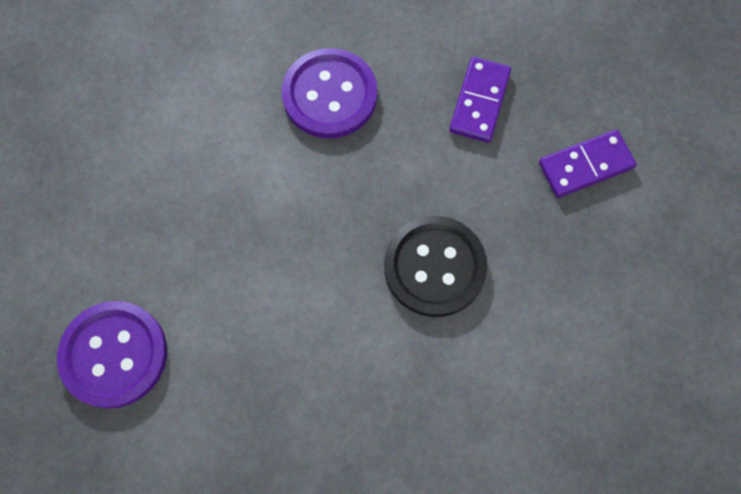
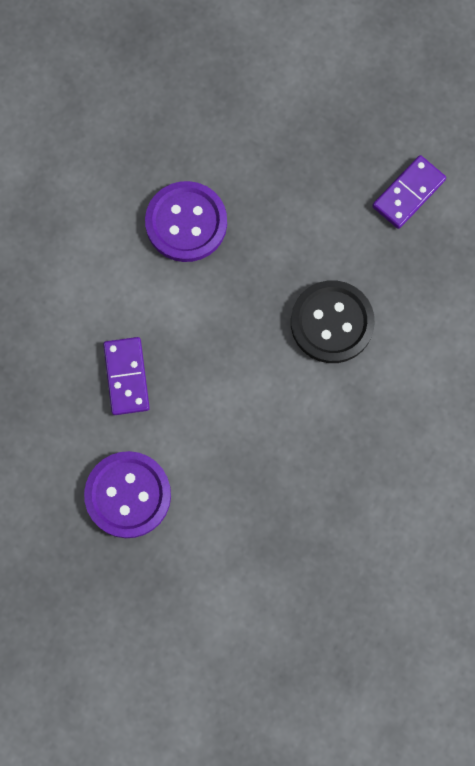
camera: 25 degrees left, 5 degrees up
purple domino [449,57,511,143] -> purple domino moved to [103,337,150,415]

